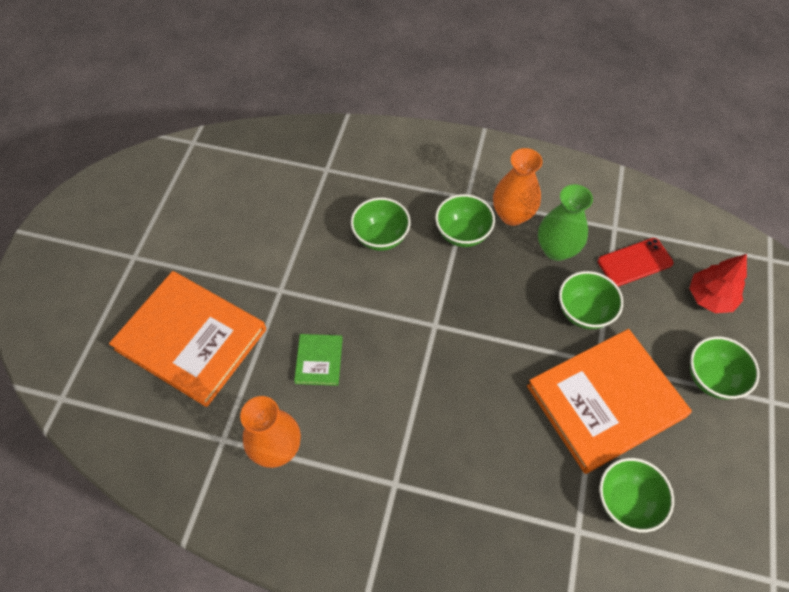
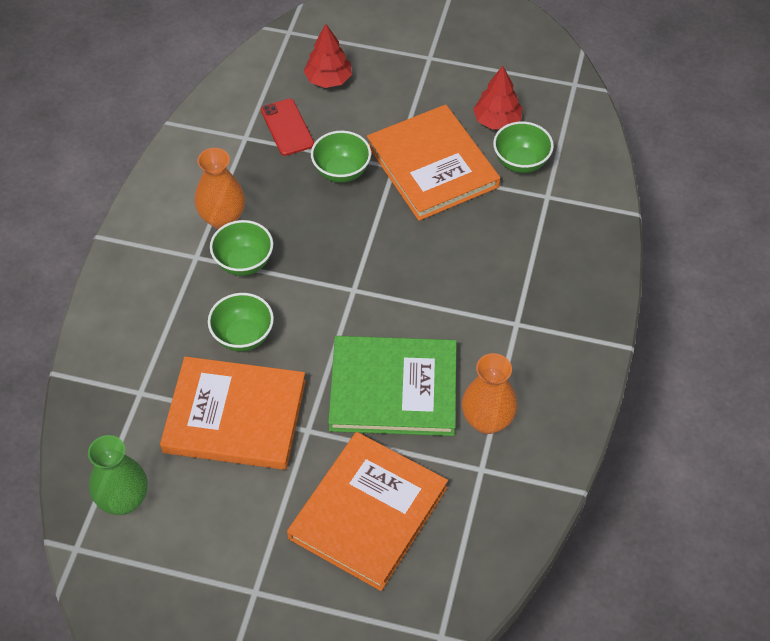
camera: 90 degrees left, 5 degrees down
green book [294,334,343,386] -> green book [328,336,457,436], size x2.30
green vase [538,184,593,261] -> green vase moved to [88,435,147,515]
green bowl [690,336,760,399] -> none
none -> orange book [160,356,306,470]
none -> red tree [473,66,522,129]

